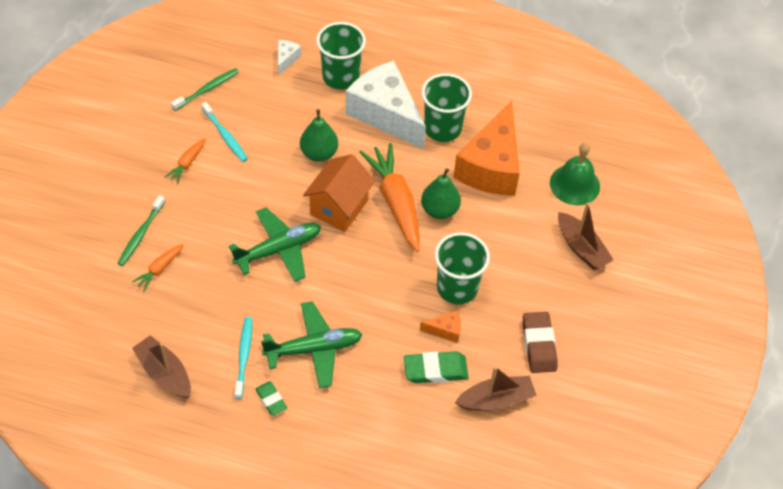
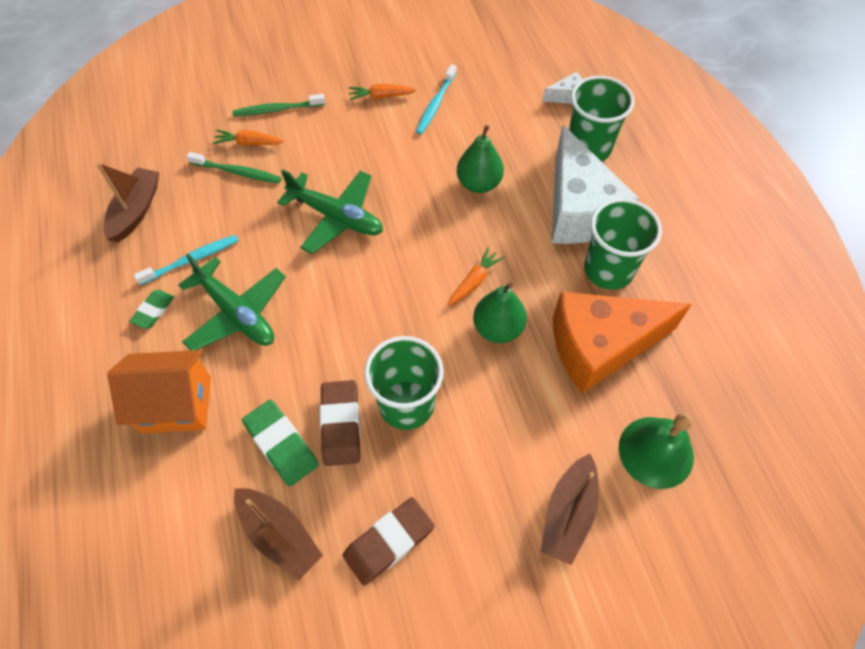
camera: 60 degrees right, 5 degrees up
green toothbrush [171,68,239,111] -> green toothbrush moved to [186,152,281,184]
orange house [303,154,375,232] -> orange house moved to [107,350,211,434]
white cheese [346,61,426,149] -> white cheese turned 150 degrees clockwise [552,125,639,244]
orange carrot [359,143,420,252] -> orange carrot [448,247,504,306], size x0.47
orange cheese [420,310,461,343] -> brown eraser [320,380,361,466]

